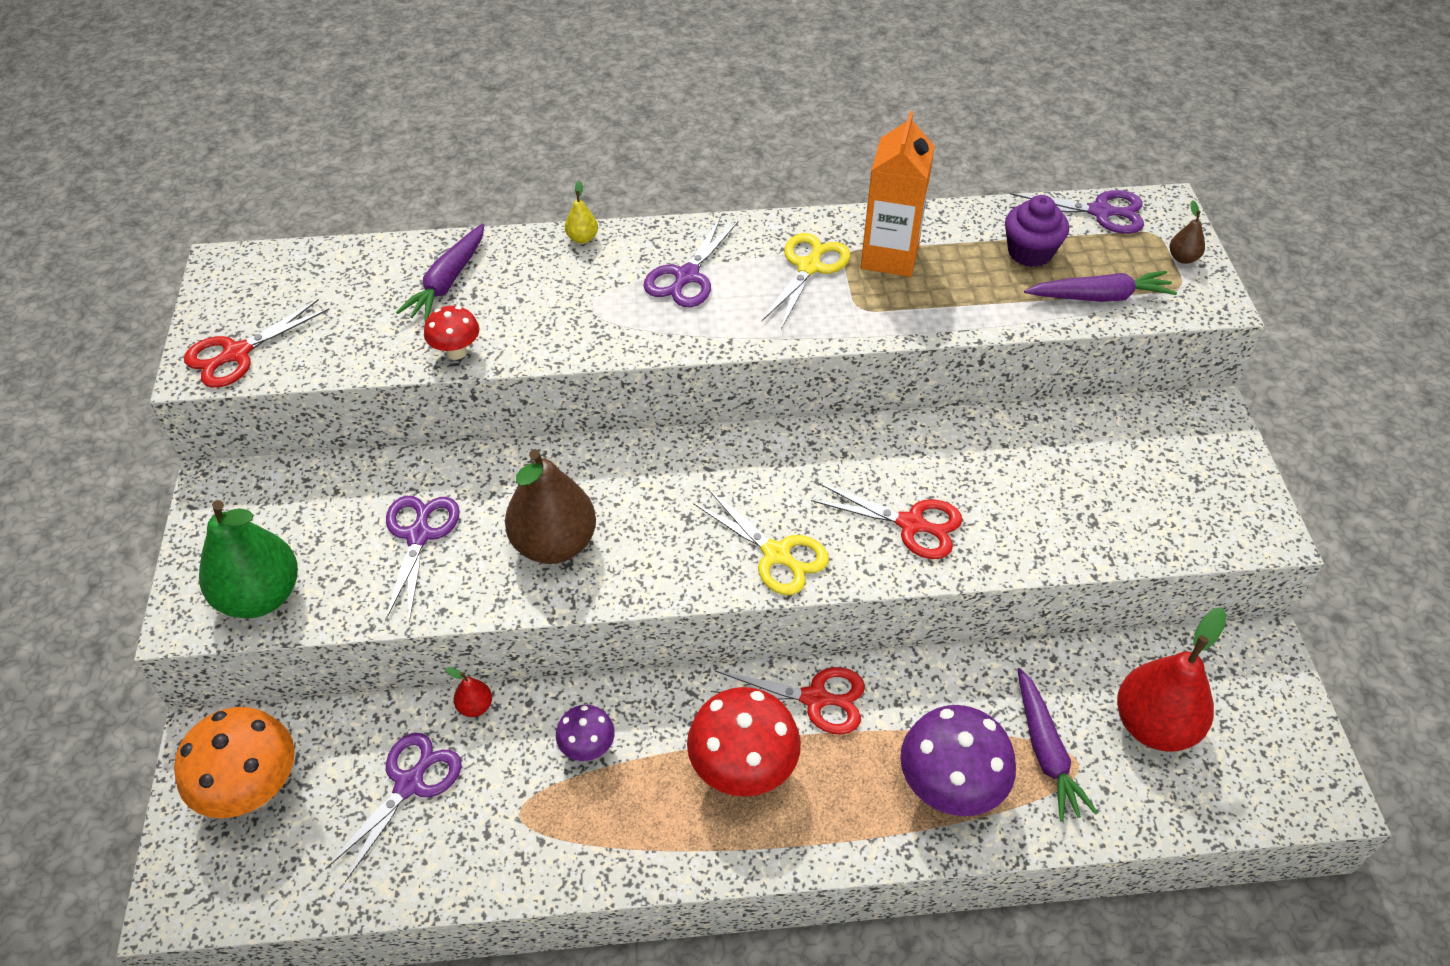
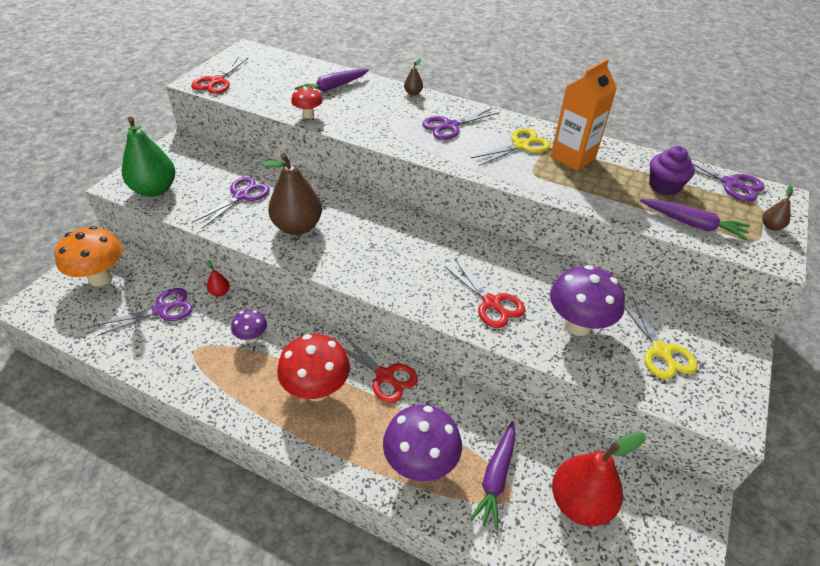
camera: 30 degrees right, 5 degrees down
red scissors [184,299,330,388] -> red scissors turned 60 degrees counterclockwise [191,57,248,94]
yellow pear [565,181,598,244] -> brown pear [404,58,423,96]
yellow scissors [693,489,829,595] -> yellow scissors moved to [624,296,698,379]
none -> purple mushroom [550,265,625,336]

